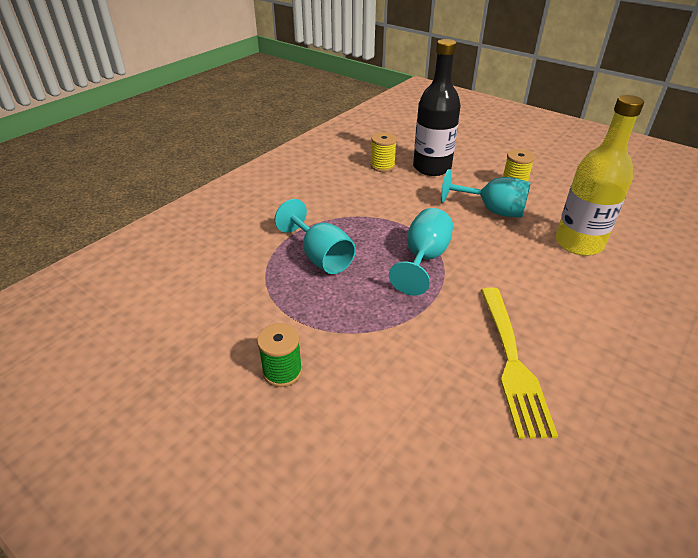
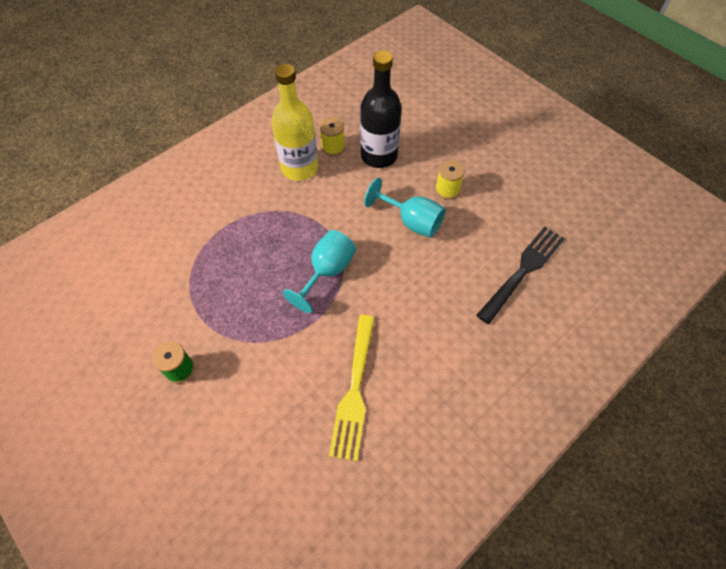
camera: 10 degrees right, 20 degrees up
turquoise goblet [274,199,356,274] -> none
yellow bottle [555,95,644,256] -> yellow bottle moved to [271,64,318,181]
none -> black fork [476,227,565,324]

